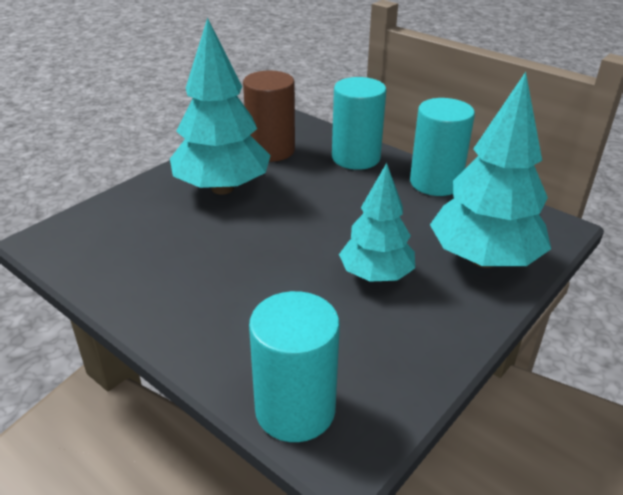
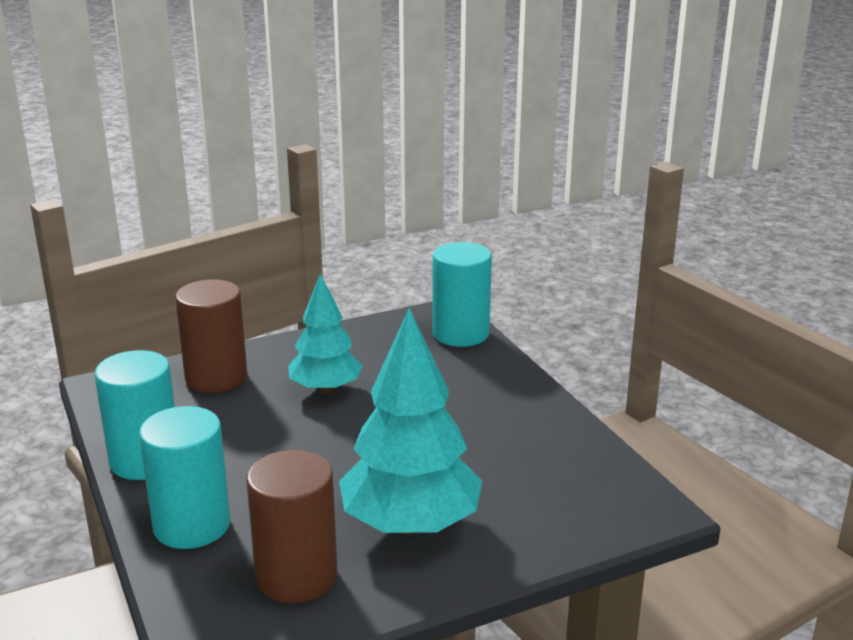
camera: 155 degrees left, 10 degrees down
turquoise tree [430,72,551,268] -> brown cylinder [175,279,247,393]

